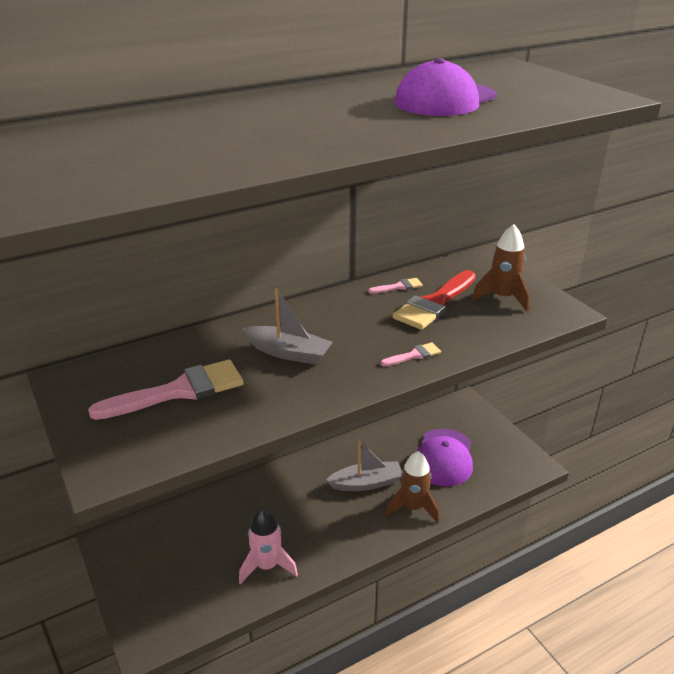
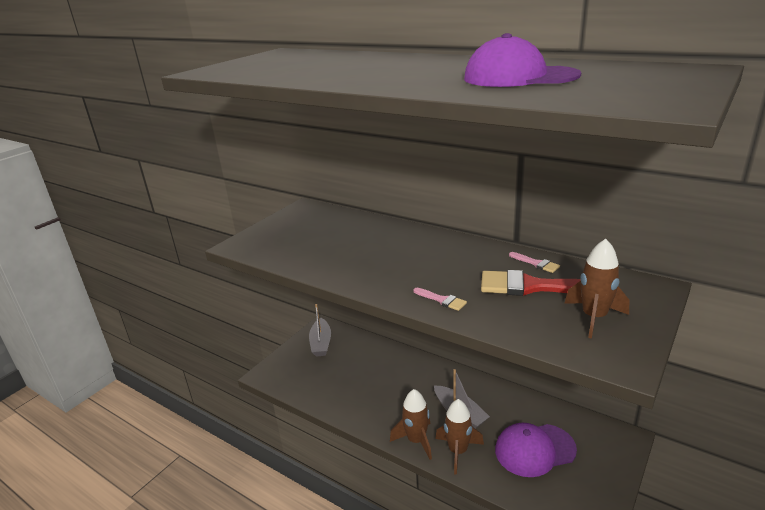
camera: 65 degrees right, 5 degrees down
pink brush [88,360,243,420] -> none
pink rocket [239,508,298,584] -> none
grey boat [242,288,333,365] -> grey boat moved to [309,304,331,357]
none -> brown rocket [390,389,432,460]

